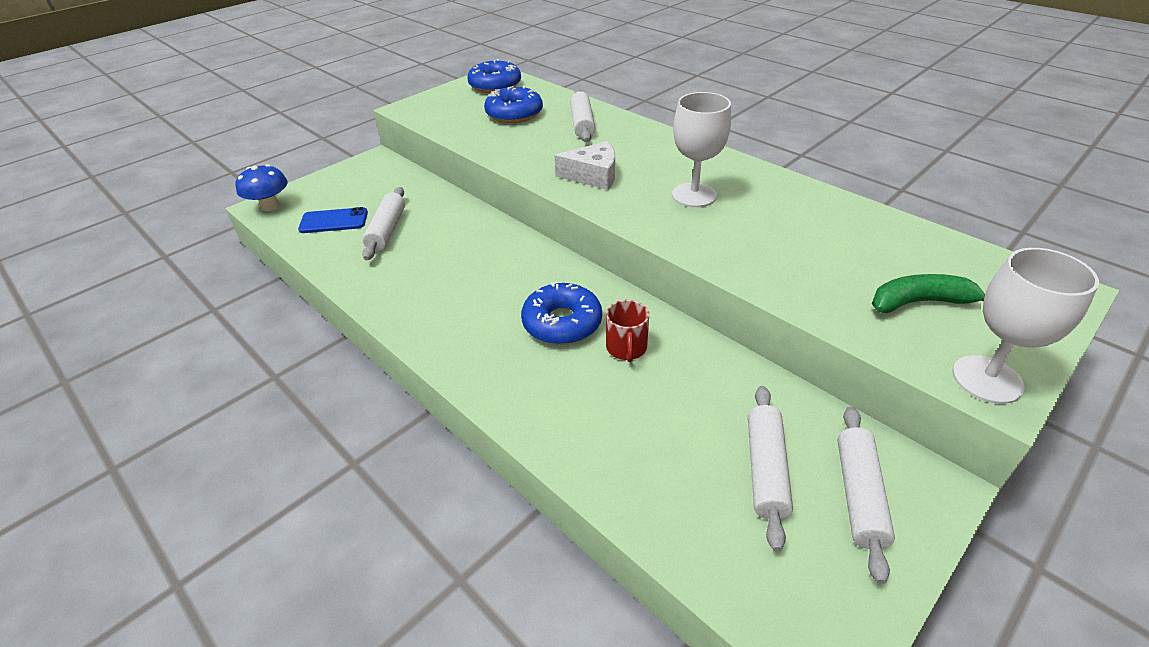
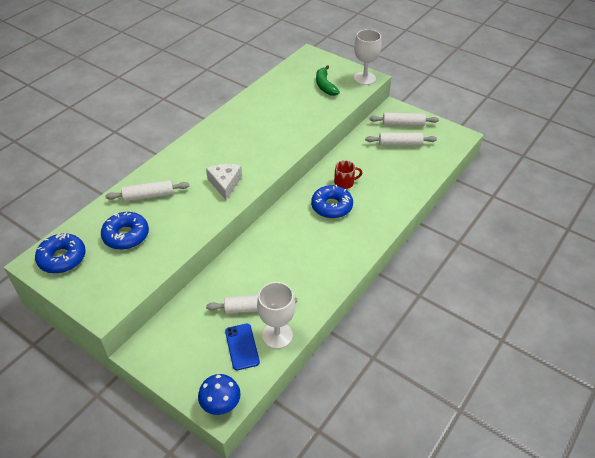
camera: 100 degrees left, 5 degrees up
white goblet [672,92,731,207] -> white goblet moved to [257,282,295,349]

